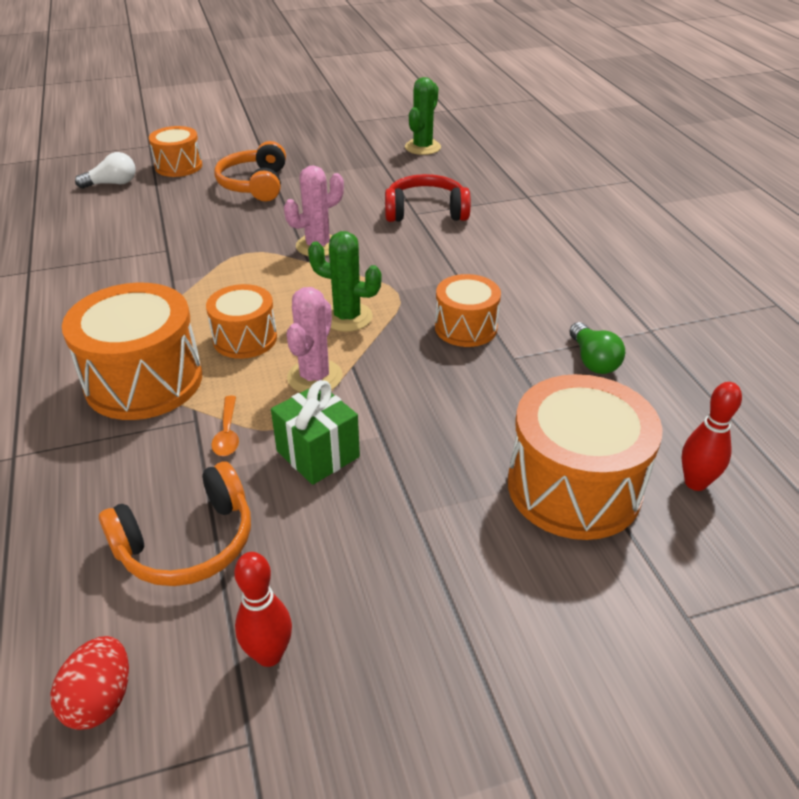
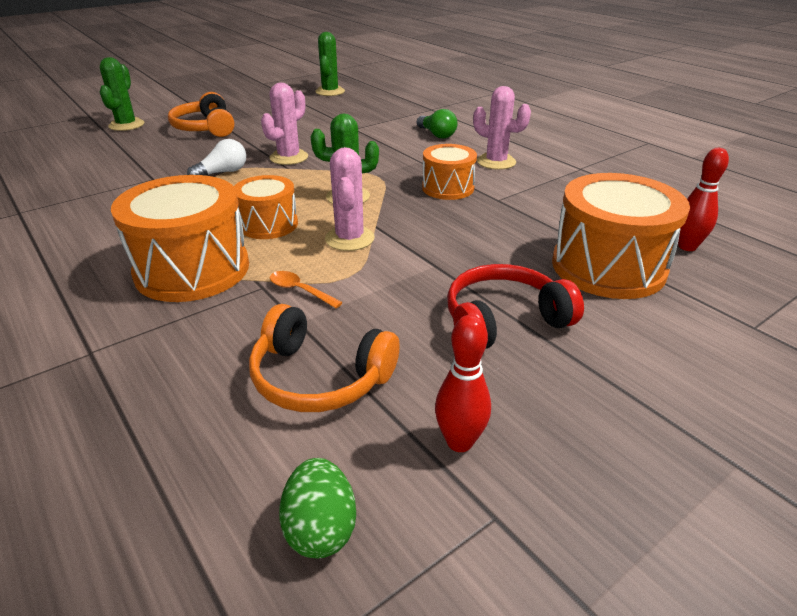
camera: 20 degrees left, 5 degrees down
red egg [51,636,129,730] -> green egg [279,458,356,558]
white light bulb [75,152,136,189] -> white light bulb moved to [187,139,246,175]
orange headphones [99,462,251,586] -> orange headphones turned 75 degrees clockwise [249,304,400,412]
orange drum [149,126,202,177] -> green cactus [100,57,144,131]
orange spoon [212,396,239,456] -> orange spoon turned 150 degrees clockwise [270,271,343,308]
green gift [271,380,360,485] -> none
red headphones [385,174,471,222] -> red headphones moved to [447,264,584,348]
green light bulb [569,322,625,374] -> green light bulb moved to [417,109,458,139]
none -> pink cactus [473,86,531,170]

